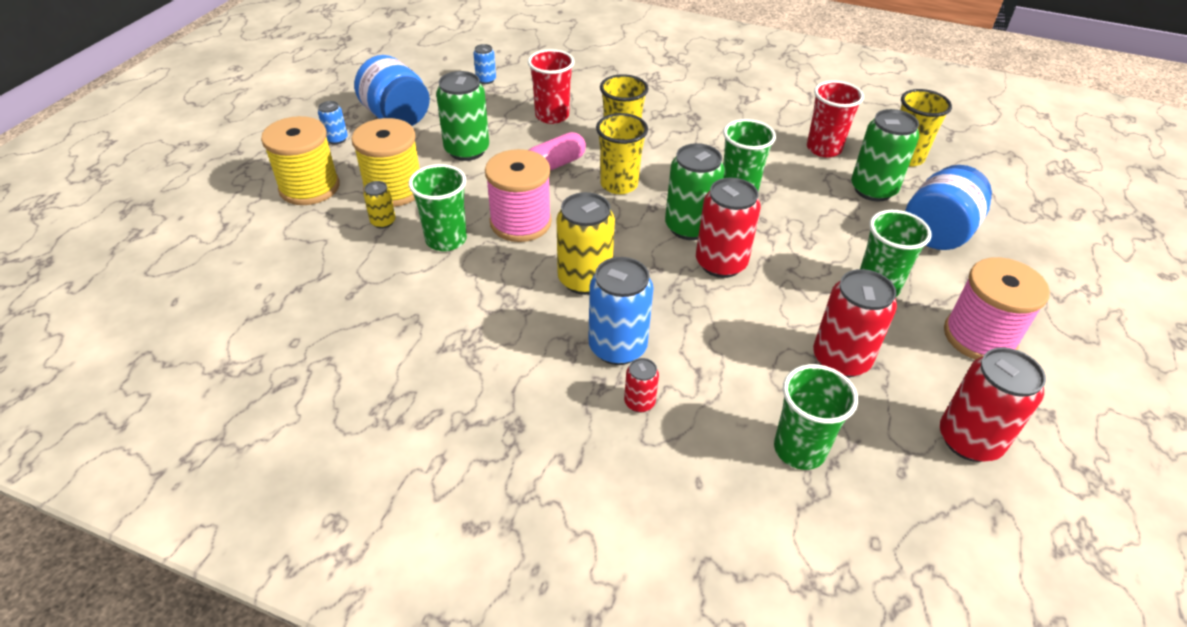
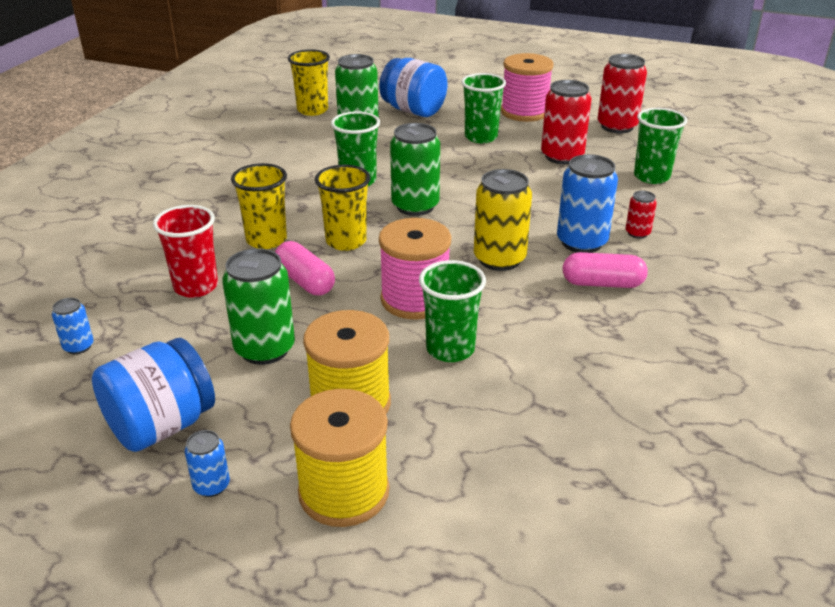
camera: 90 degrees left, 10 degrees down
yellow can [363,181,396,229] -> none
red can [696,178,761,278] -> none
red cup [807,80,864,157] -> none
none -> pink capsule [563,252,648,288]

